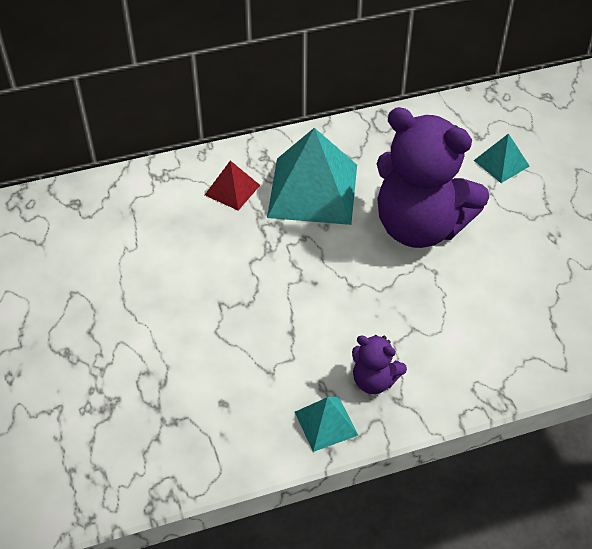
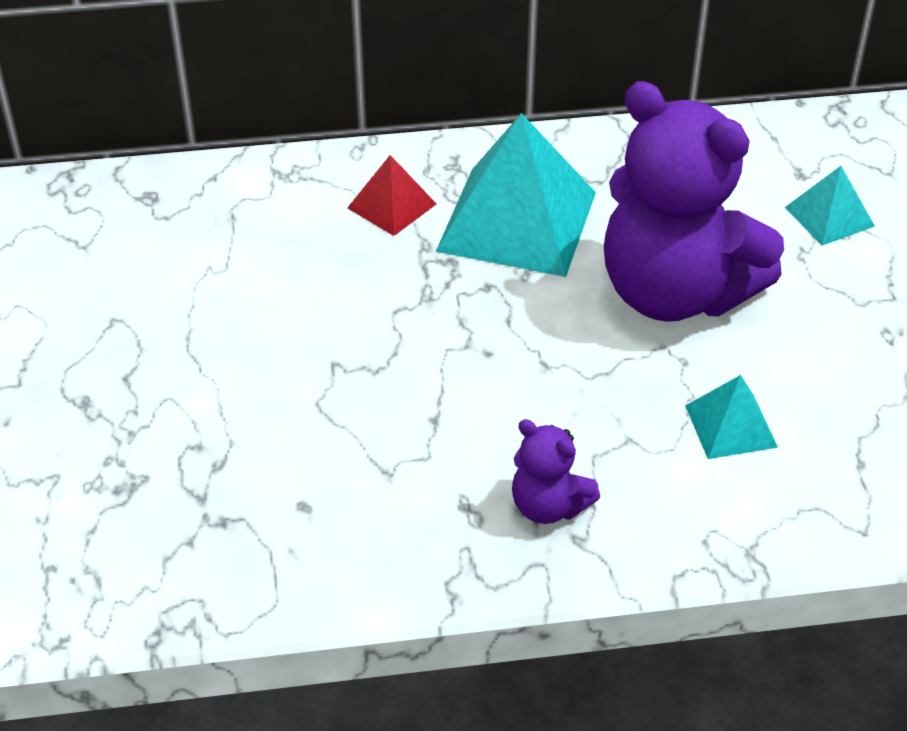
camera: 10 degrees right, 5 degrees down
turquoise pyramid [295,396,358,452] -> turquoise pyramid moved to [685,375,778,459]

